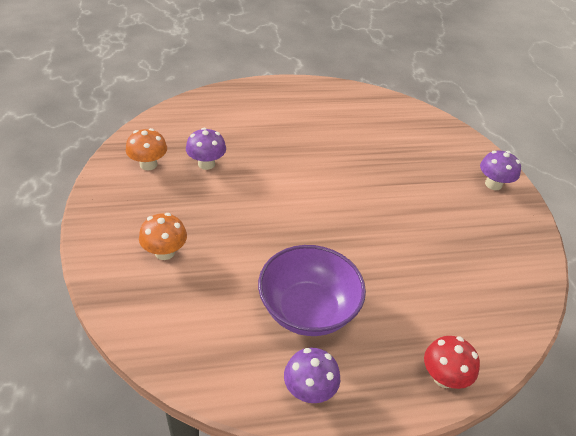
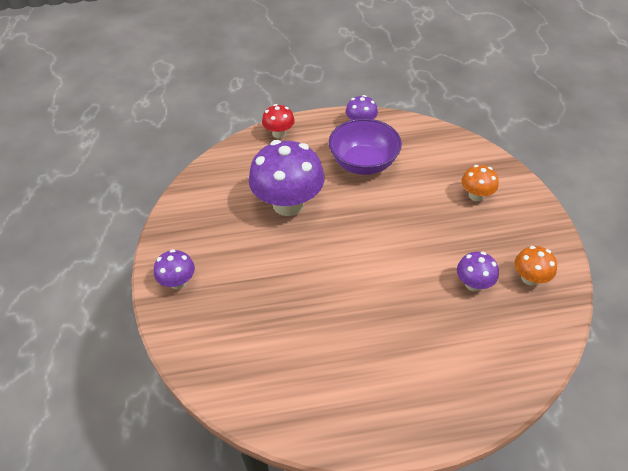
camera: 175 degrees left, 5 degrees up
none -> purple mushroom [248,140,325,216]

